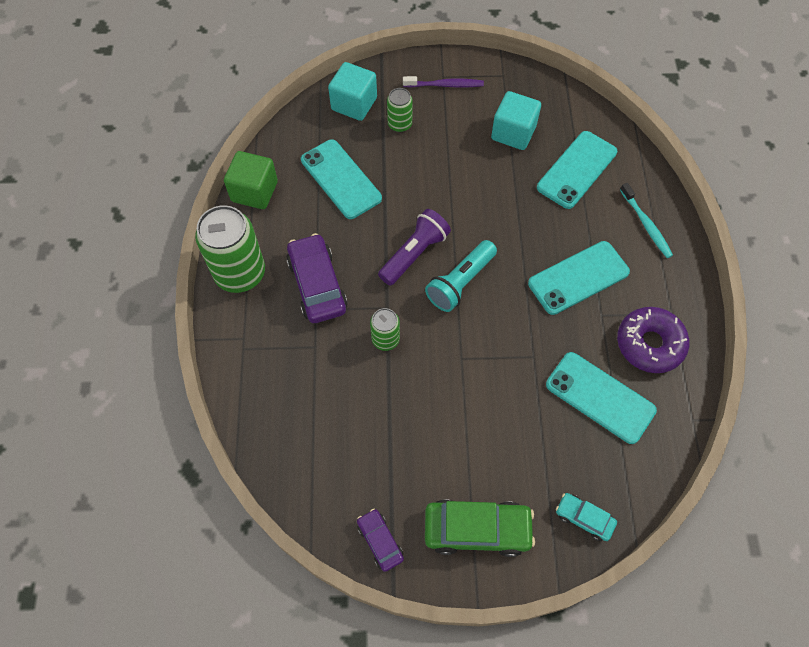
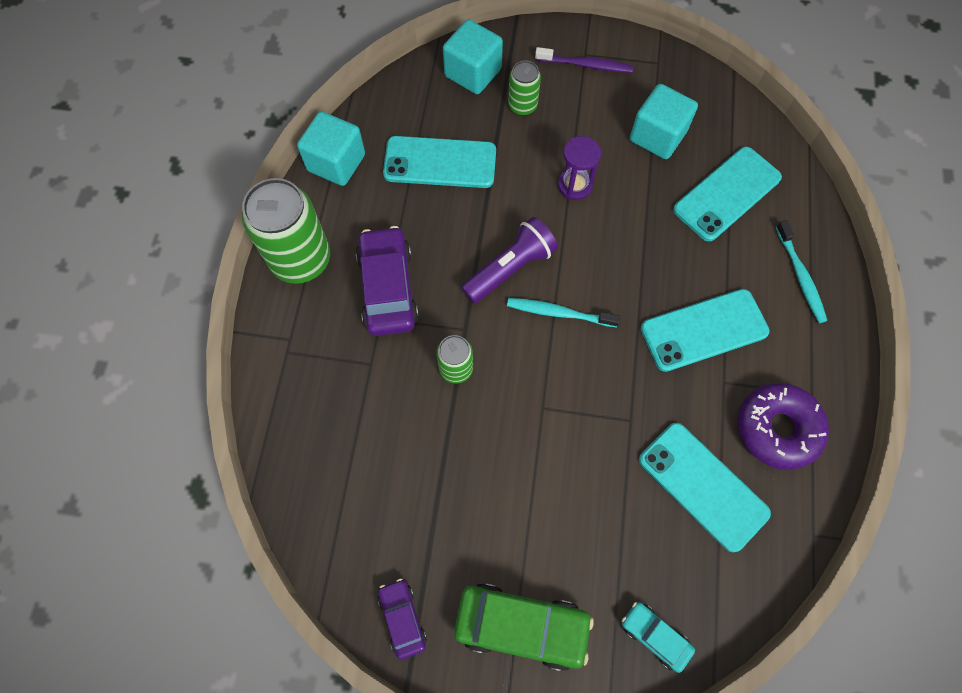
camera: 10 degrees right, 5 degrees up
green cube [224,151,278,209] -> turquoise cube [297,111,365,186]
turquoise phone [301,139,382,219] -> turquoise phone turned 60 degrees counterclockwise [383,136,496,188]
turquoise flashlight [425,240,497,312] -> turquoise toothbrush [507,298,620,327]
none -> purple hourglass [558,136,601,200]

